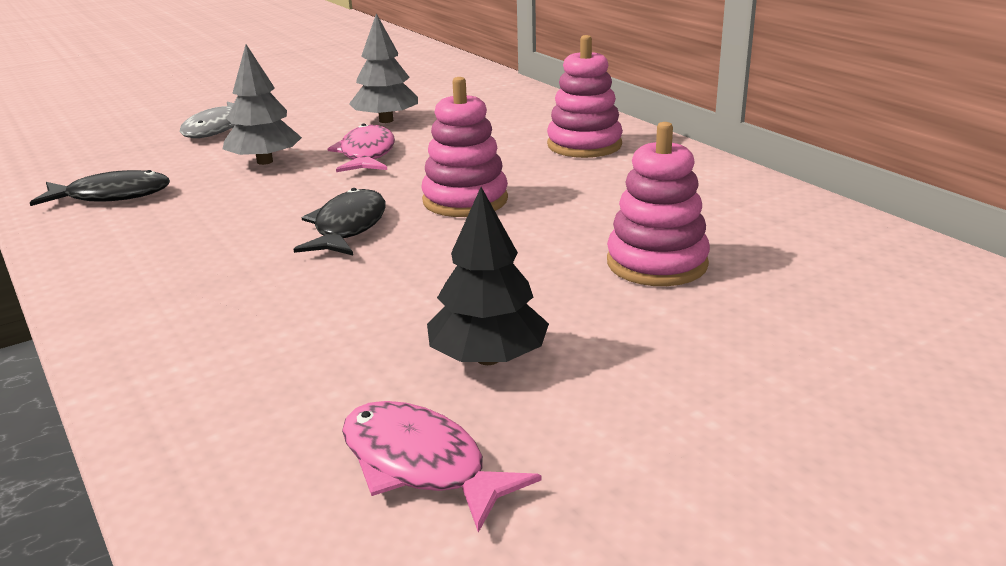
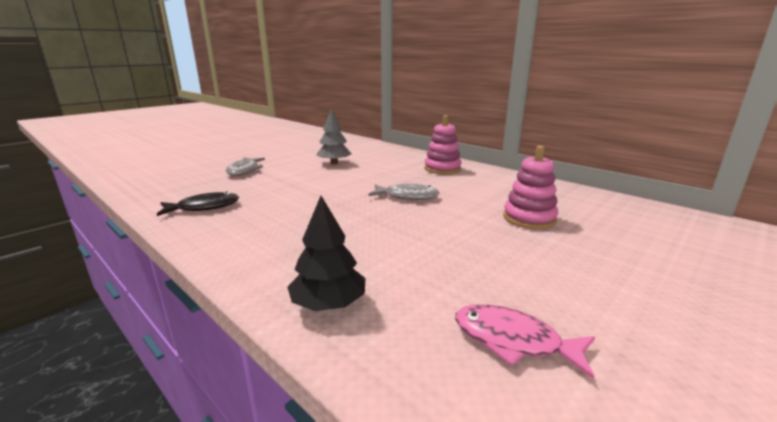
camera: 15 degrees left, 5 degrees down
grey tree [223,44,302,165] -> none
black fish [293,188,386,255] -> none
pink fish [327,123,395,172] -> none
pink stacking toy [422,77,508,217] -> grey fish [368,184,440,200]
black tree [427,187,549,365] -> black tree moved to [288,196,365,311]

